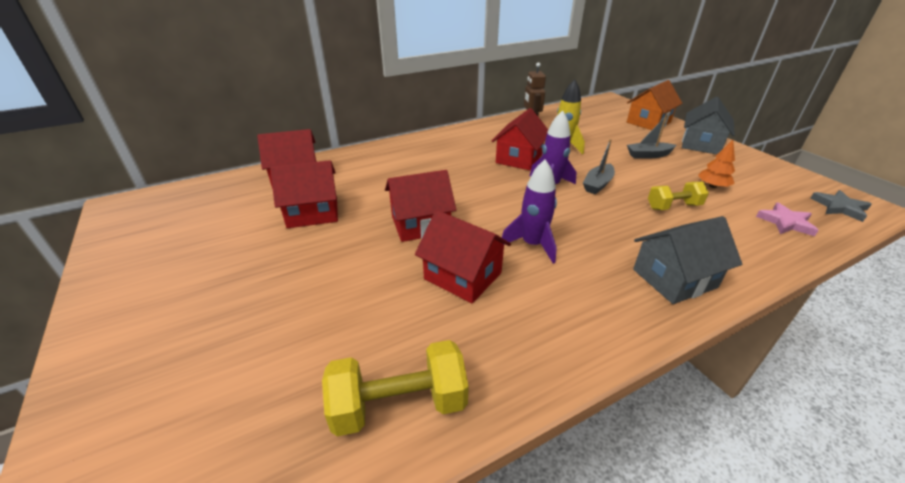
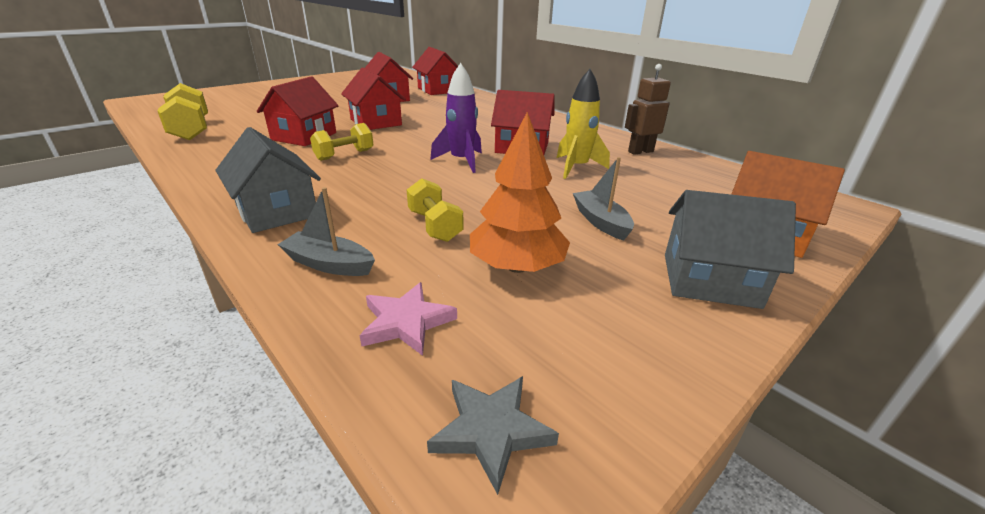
camera: 75 degrees right, 5 degrees down
purple rocket [502,159,557,264] -> yellow dumbbell [310,123,374,161]
grey boat [583,139,615,194] -> grey boat moved to [277,187,375,276]
orange tree [698,140,735,188] -> orange tree [470,112,570,273], size x1.68

